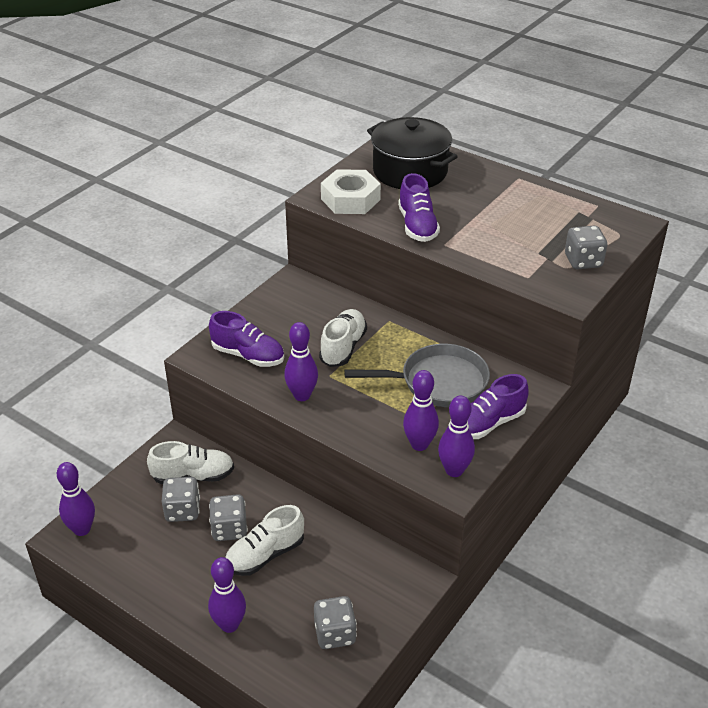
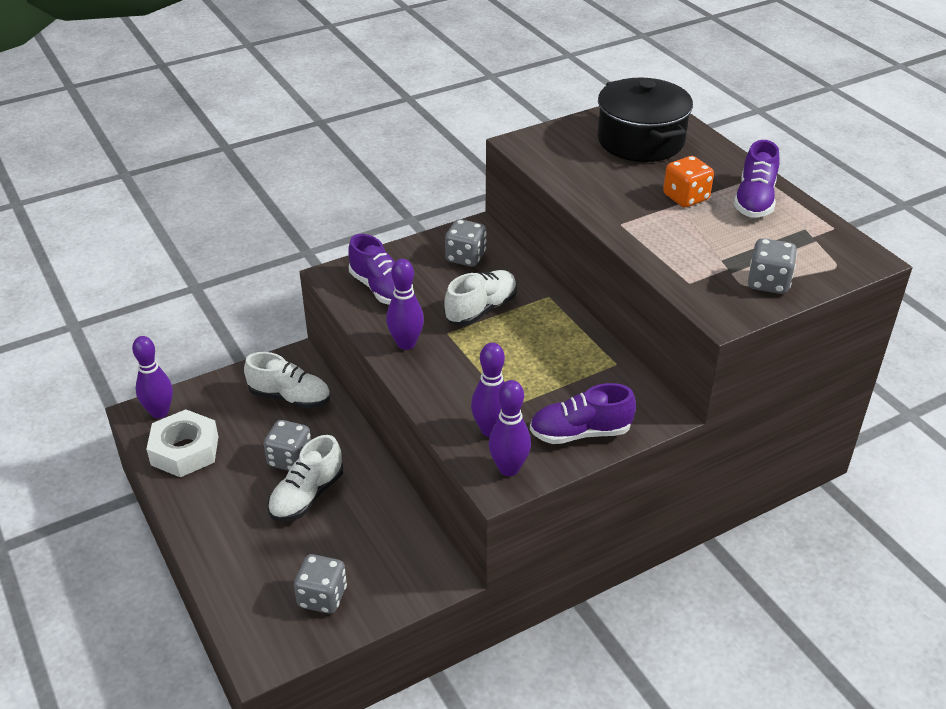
camera: 25 degrees right, 0 degrees up
grey dice [162,477,200,522] -> grey dice moved to [445,219,486,267]
purple bowling pin [208,557,246,633] -> none
white shoe [225,505,304,576] -> white shoe turned 45 degrees counterclockwise [268,435,343,521]
white nut [321,169,381,214] -> white nut moved to [146,409,218,477]
grey pan [344,344,490,407] -> none
purple shoe [398,173,440,242] -> purple shoe moved to [734,140,780,218]
none -> orange dice [663,156,714,207]

